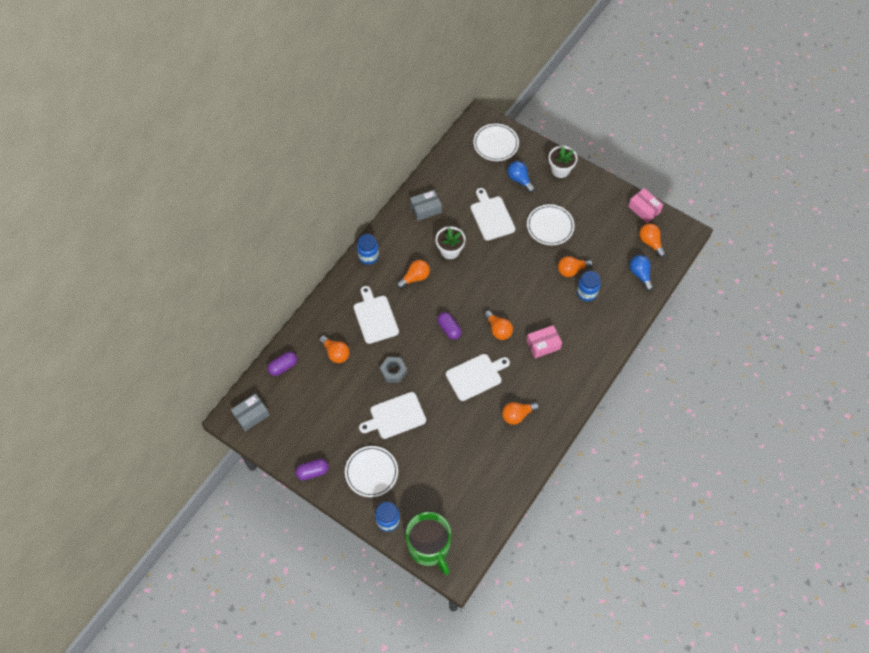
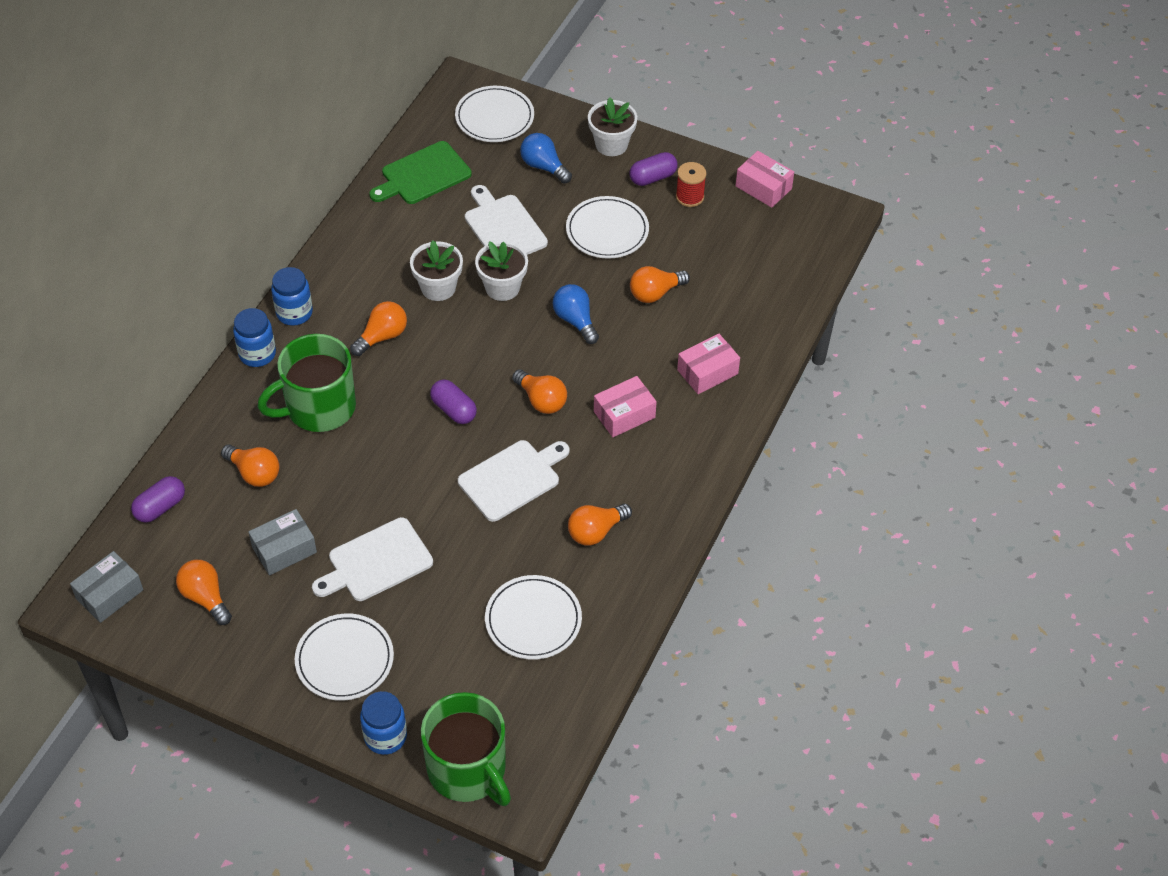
camera: 10 degrees left, 10 degrees down
purple capsule [295,459,329,480] -> purple capsule moved to [630,152,678,186]
white cutting board [354,286,399,344] -> green mug [257,334,356,432]
grey nut [380,357,407,383] -> none
grey box [410,190,442,221] -> grey box moved to [248,509,317,575]
blue jar [577,271,601,301] -> blue jar moved to [233,308,276,367]
blue light bulb [629,255,653,291] -> blue light bulb moved to [553,284,599,344]
orange light bulb [639,223,666,258] -> orange light bulb moved to [176,560,232,625]
none -> green cutting board [369,141,472,204]
none -> white flower pot [475,241,528,301]
none -> white plate [485,575,582,660]
none -> red spool [676,162,707,207]
none -> pink box [677,334,740,394]

